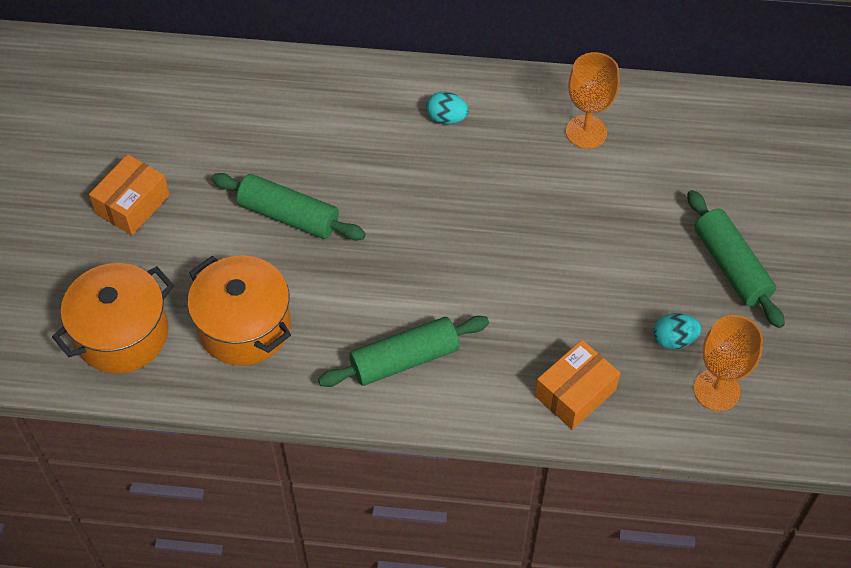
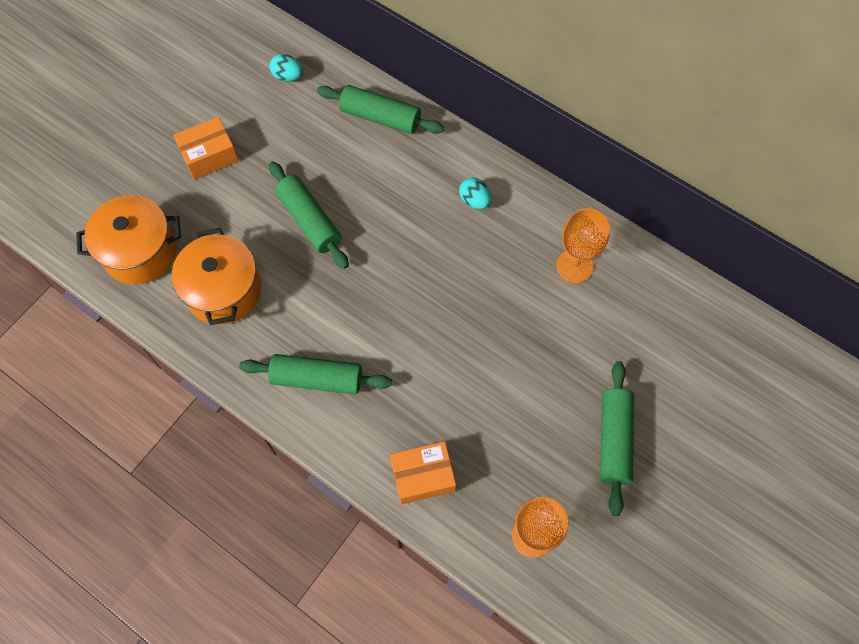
camera: 30 degrees right, 10 degrees up
turquoise egg [653,313,701,349] -> turquoise egg moved to [269,54,303,82]
none -> green rolling pin [317,85,444,134]

